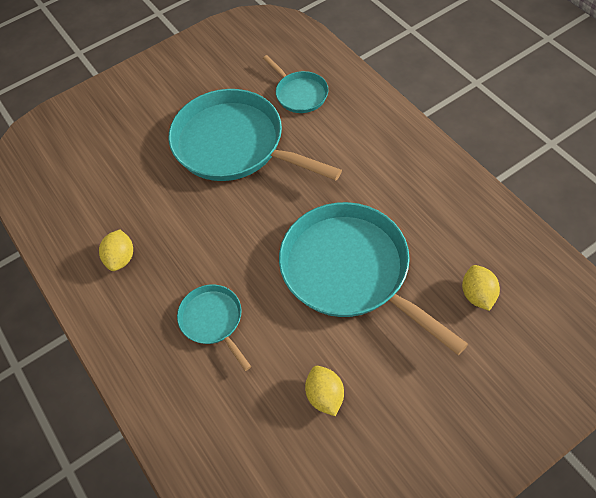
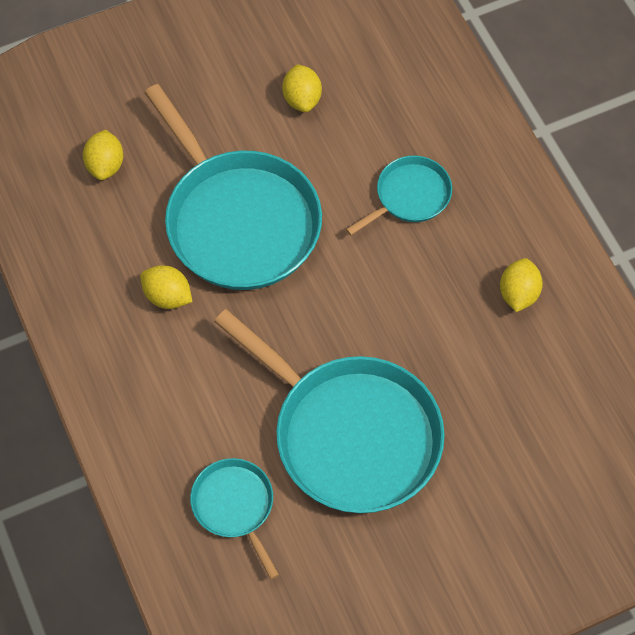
camera: 175 degrees left, 5 degrees up
turquoise pan [177,284,251,371] -> turquoise pan turned 105 degrees counterclockwise [346,156,452,235]
none -> yellow lemon [140,265,192,309]

